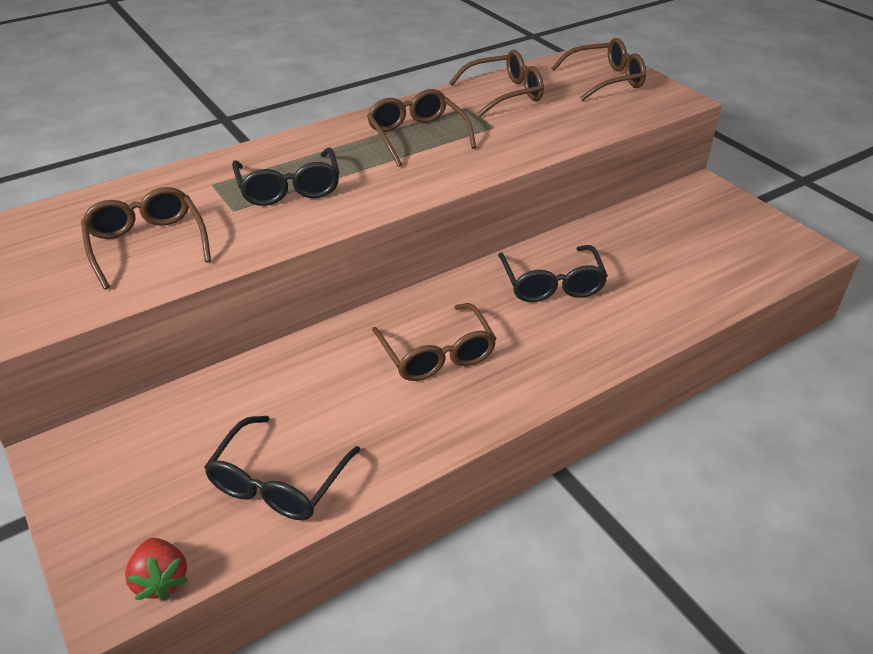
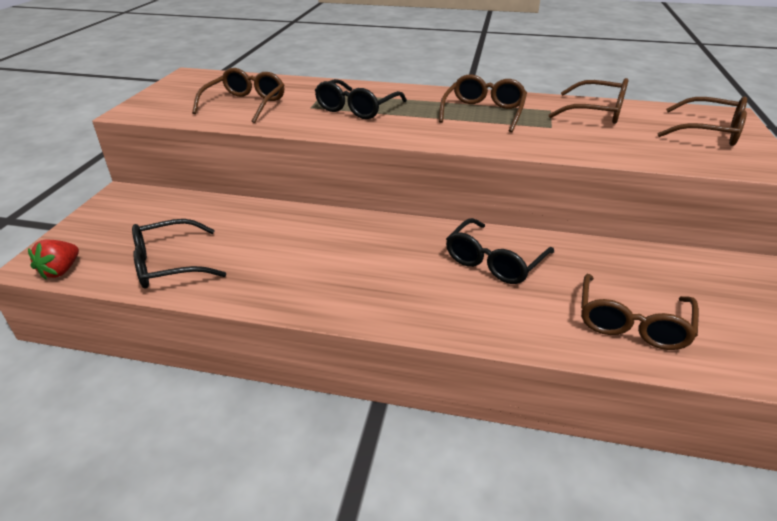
camera: 45 degrees right, 5 degrees down
brown glasses [372,303,497,381] -> brown glasses moved to [581,274,699,350]

